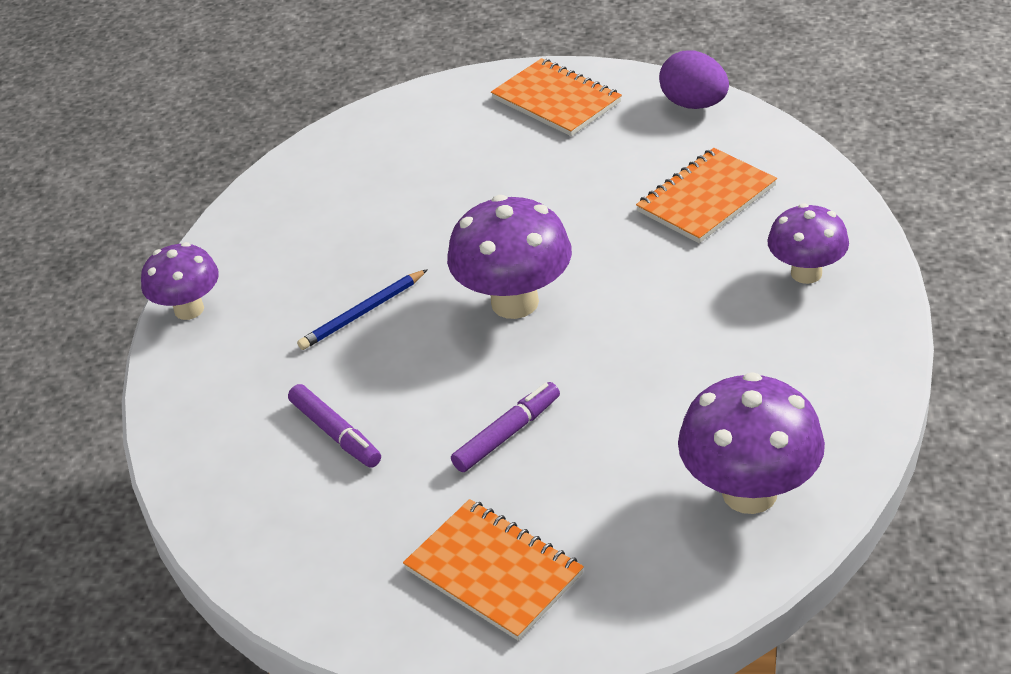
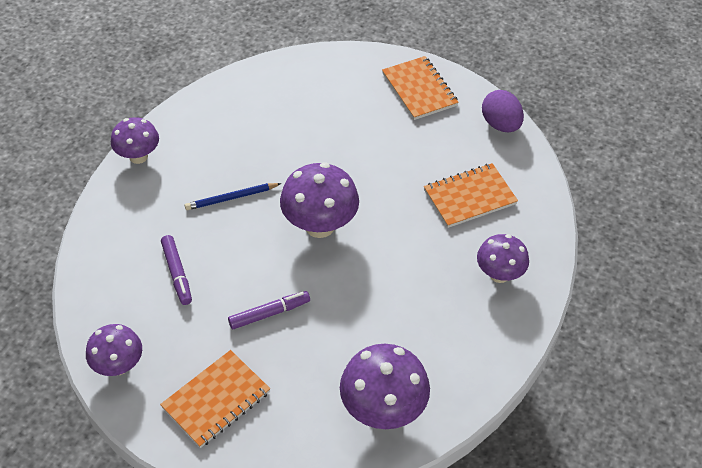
camera: 15 degrees right, 10 degrees up
orange notebook [403,499,584,641] -> orange notebook turned 75 degrees clockwise [160,350,270,448]
none -> purple mushroom [86,324,142,376]

